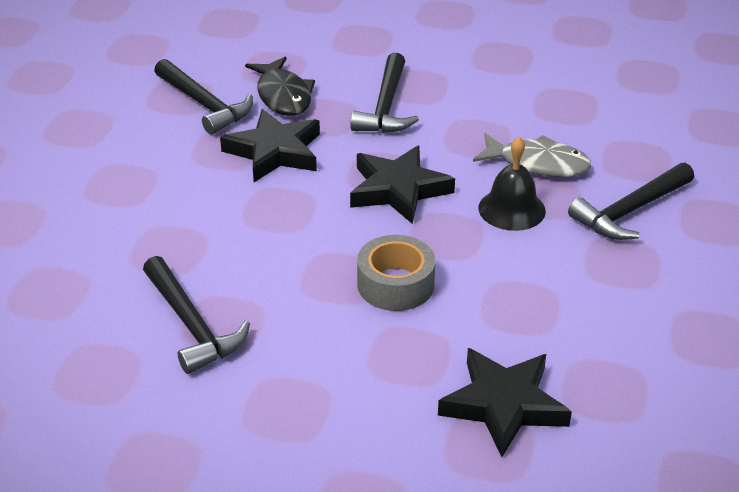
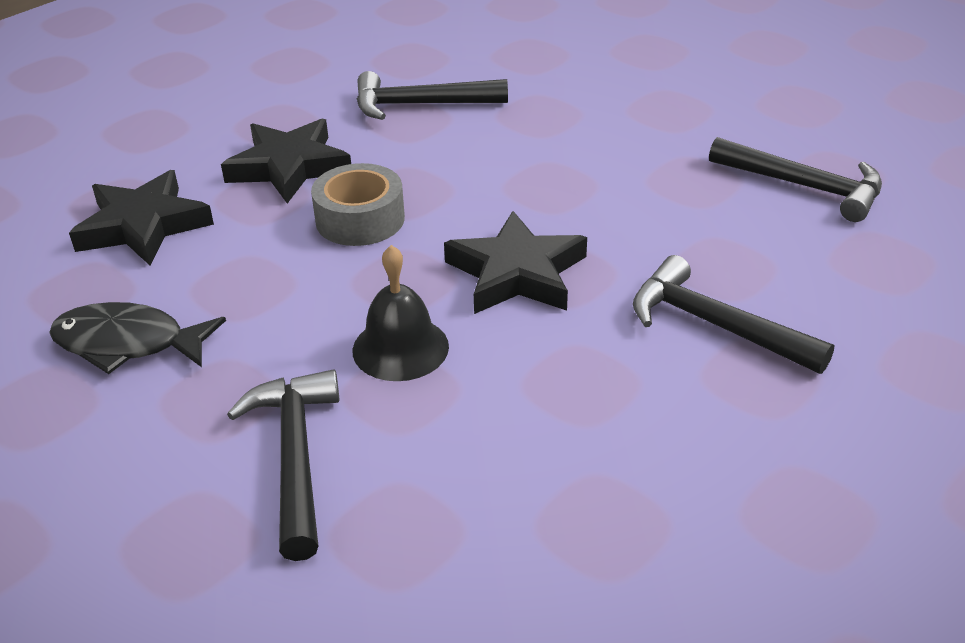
camera: 120 degrees right, 0 degrees up
black hammer [154,59,253,135] -> black hammer turned 135 degrees counterclockwise [709,137,882,222]
black star [220,109,320,182] -> black star moved to [221,119,351,204]
black fish [245,56,315,116] -> black fish moved to [49,302,226,374]
grey fish [473,133,591,177] -> none

